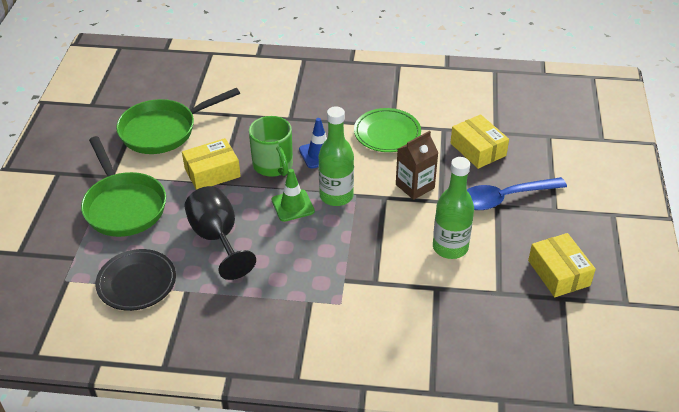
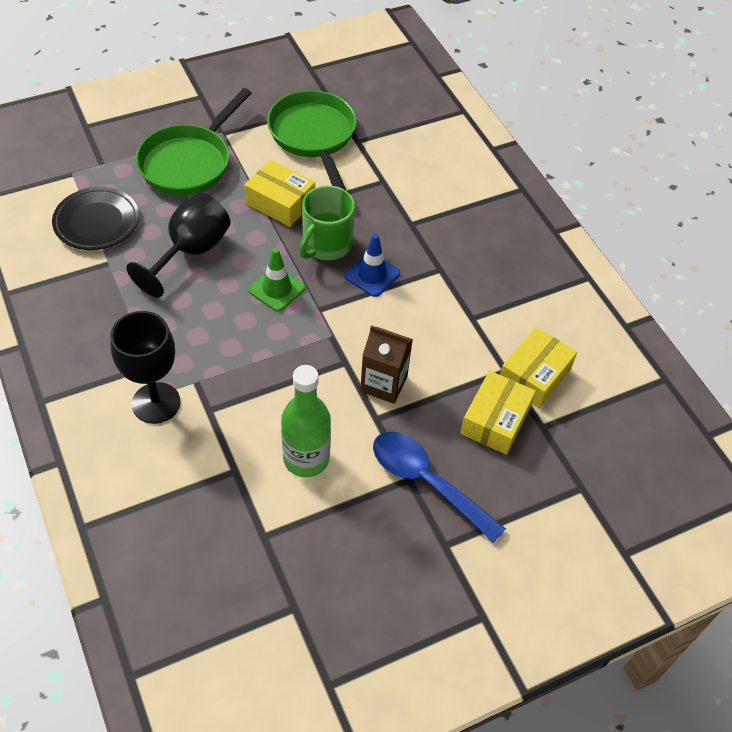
camera: 55 degrees right, 10 degrees up
green pan [116,88,240,154] -> green pan turned 45 degrees clockwise [267,90,356,190]
green bottle [318,107,354,206] -> none
green plate [354,108,421,152] -> none
yellow box [528,233,596,297] -> yellow box moved to [500,327,577,408]
none -> black goblet [110,311,181,424]

